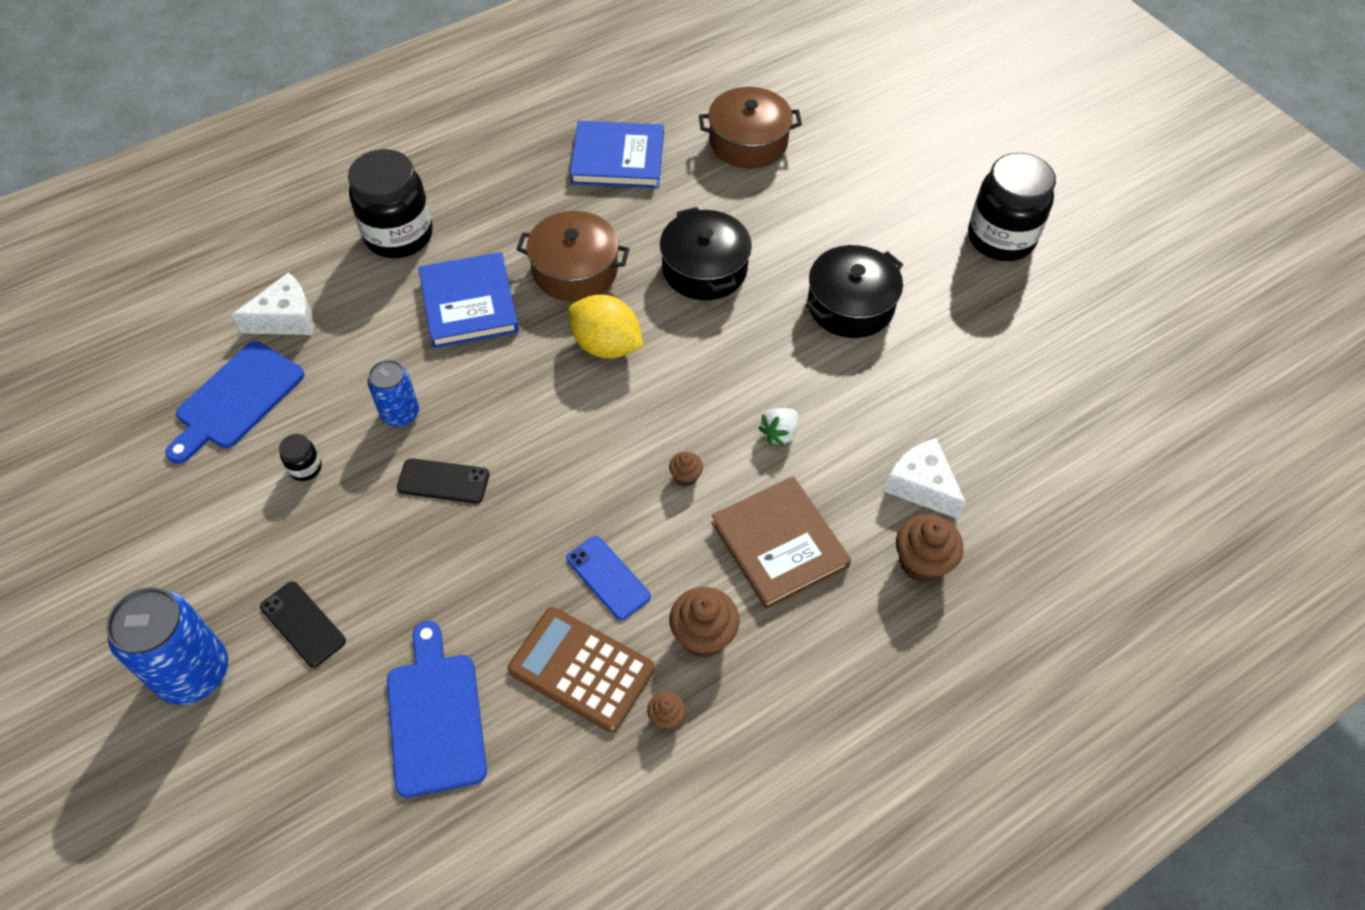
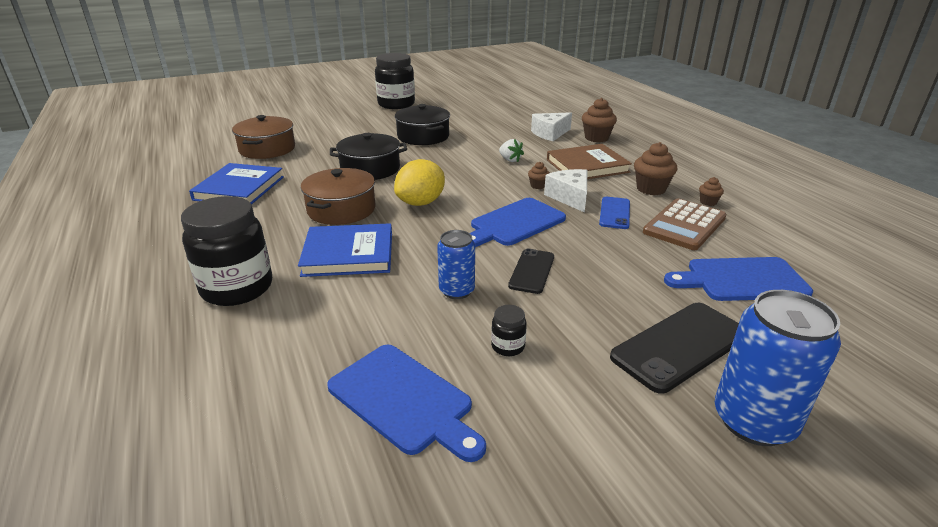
camera: 80 degrees left, 25 degrees down
white cheese [232,272,314,335] -> white cheese moved to [544,169,587,213]
black phone [260,581,346,667] -> black phone [610,303,739,394], size x1.66
blue phone [566,536,651,620] -> blue phone turned 45 degrees counterclockwise [599,197,630,229]
none -> blue cutting board [470,198,566,247]

